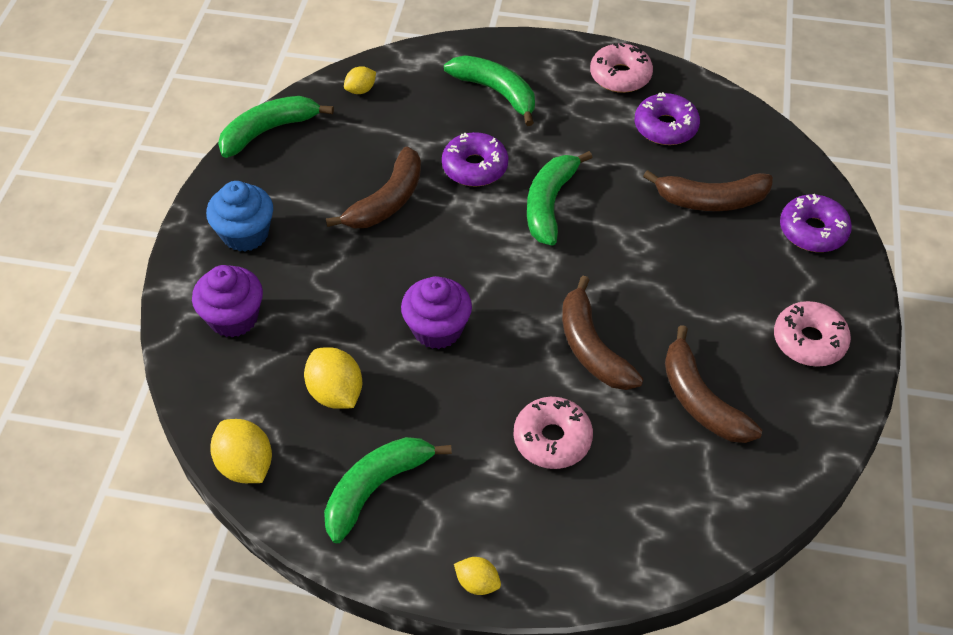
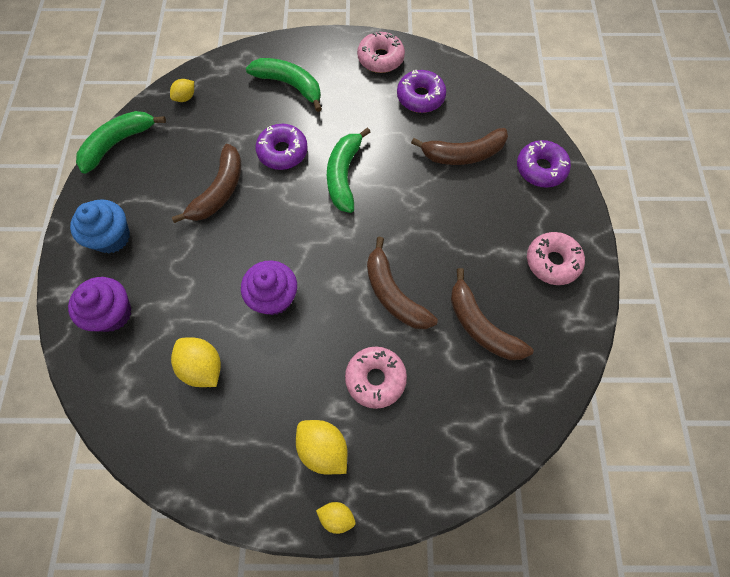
camera: 10 degrees left, 15 degrees up
yellow lemon [210,419,272,483] -> yellow lemon moved to [296,420,347,474]
green banana [324,437,452,544] -> none

